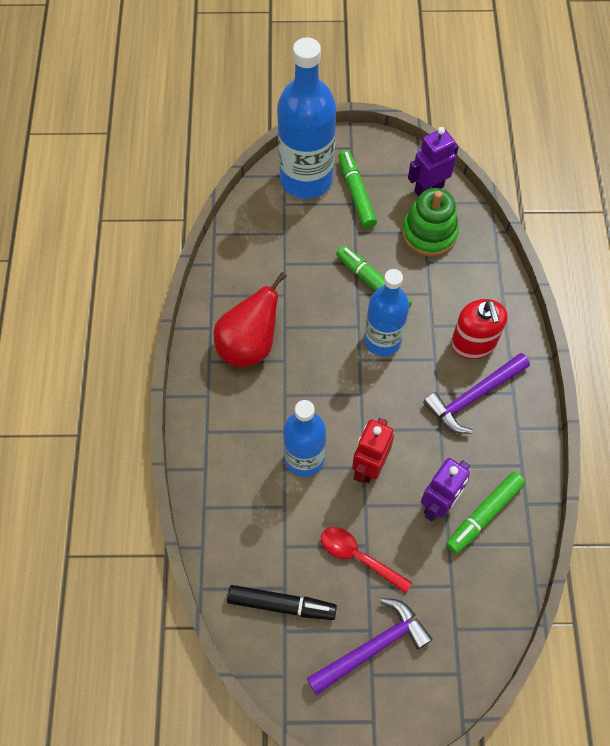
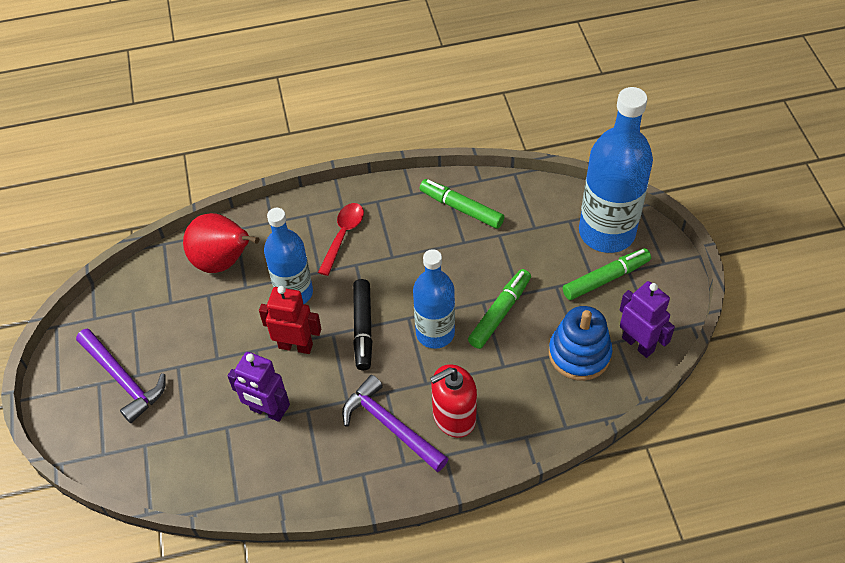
camera: 80 degrees right, 10 degrees down
red pear [213,272,287,367] -> red pear moved to [183,213,259,273]
black marker [227,585,337,620] -> black marker moved to [353,279,372,370]
red spoon [321,527,412,593] -> red spoon moved to [318,203,364,276]
green stacking toy [402,188,459,256] -> blue stacking toy [549,306,612,381]
green marker [446,472,525,554] -> green marker moved to [419,179,504,229]

